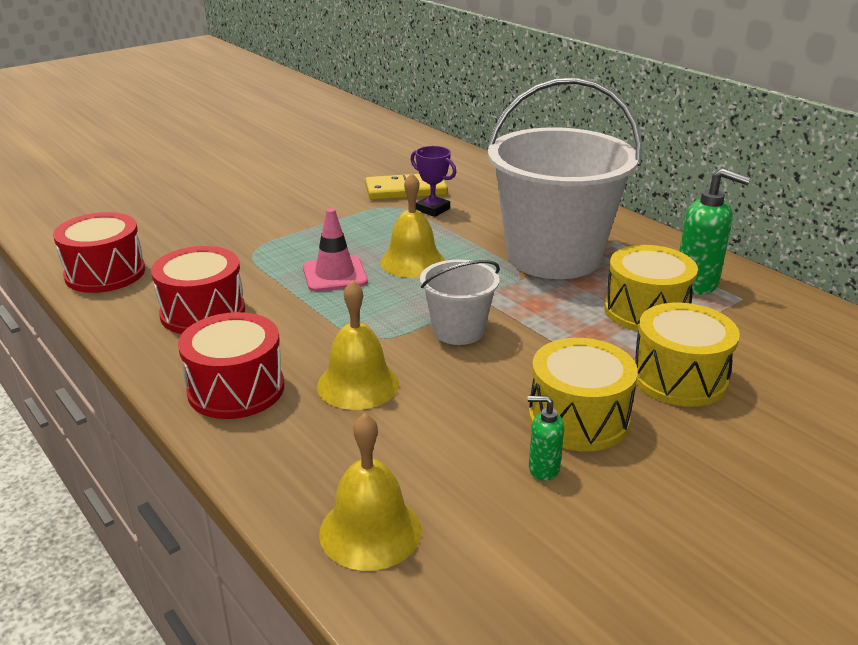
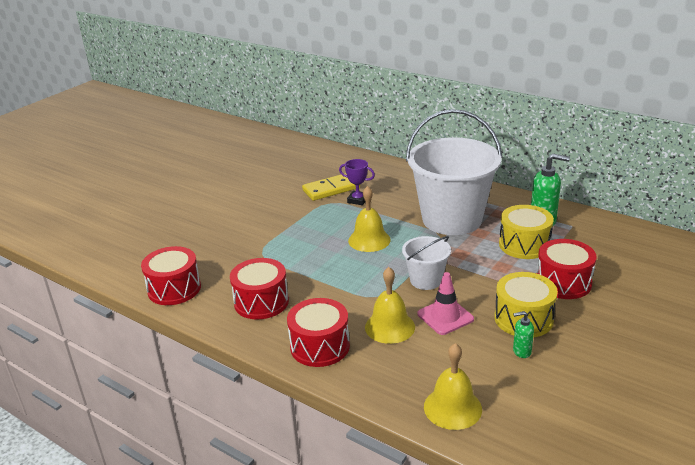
camera: 15 degrees left, 0 degrees up
pink traffic cone [303,208,368,292] -> pink traffic cone moved to [417,272,474,335]
yellow drum [634,303,740,407] -> red drum [537,239,596,299]

